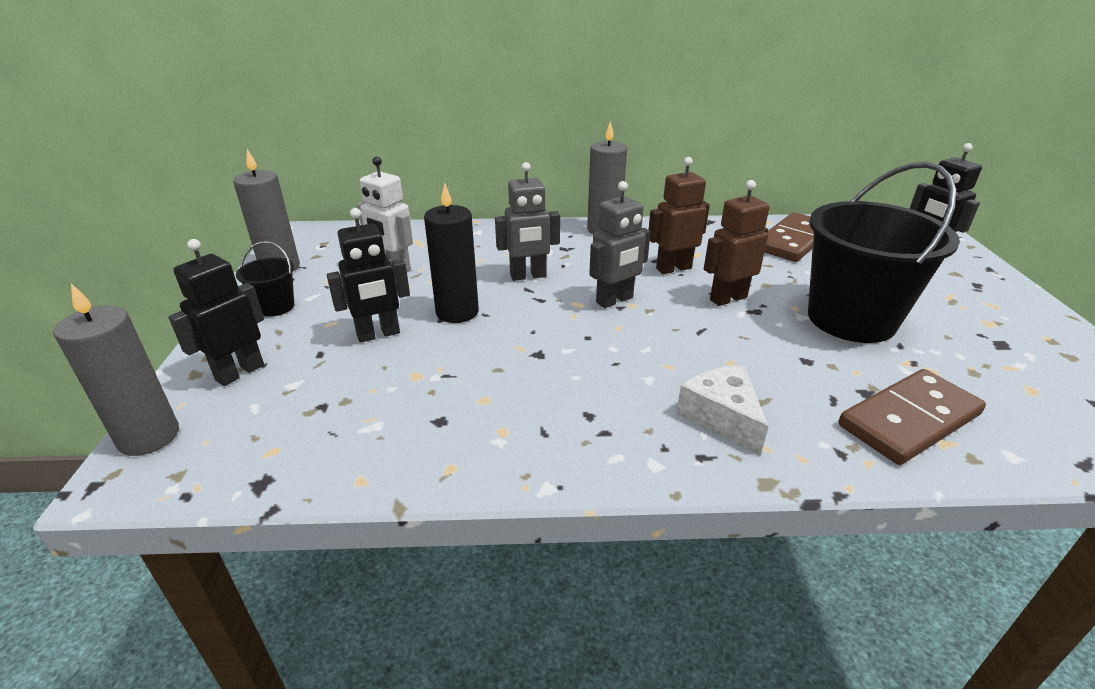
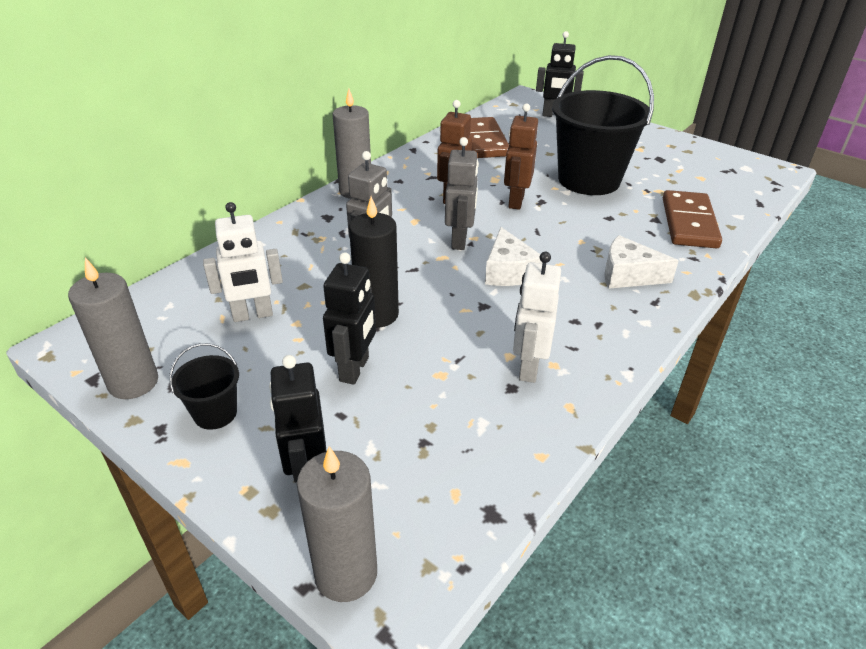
camera: 50 degrees left, 5 degrees up
none -> white cheese [485,227,543,286]
none -> white robot [513,252,561,383]

